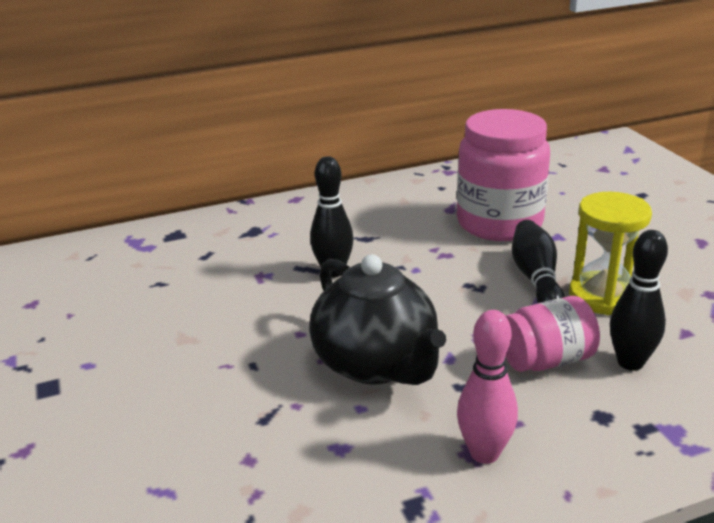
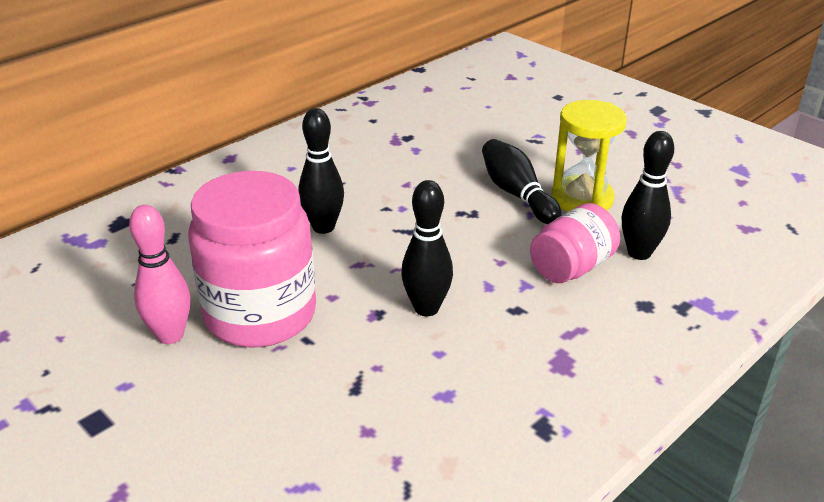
camera: 25 degrees left, 5 degrees up
black teapot [309,254,446,385] -> black bowling pin [401,180,453,316]
pink jar [457,109,550,241] -> pink jar moved to [188,171,316,347]
pink bowling pin [457,310,518,464] -> pink bowling pin moved to [129,205,191,344]

